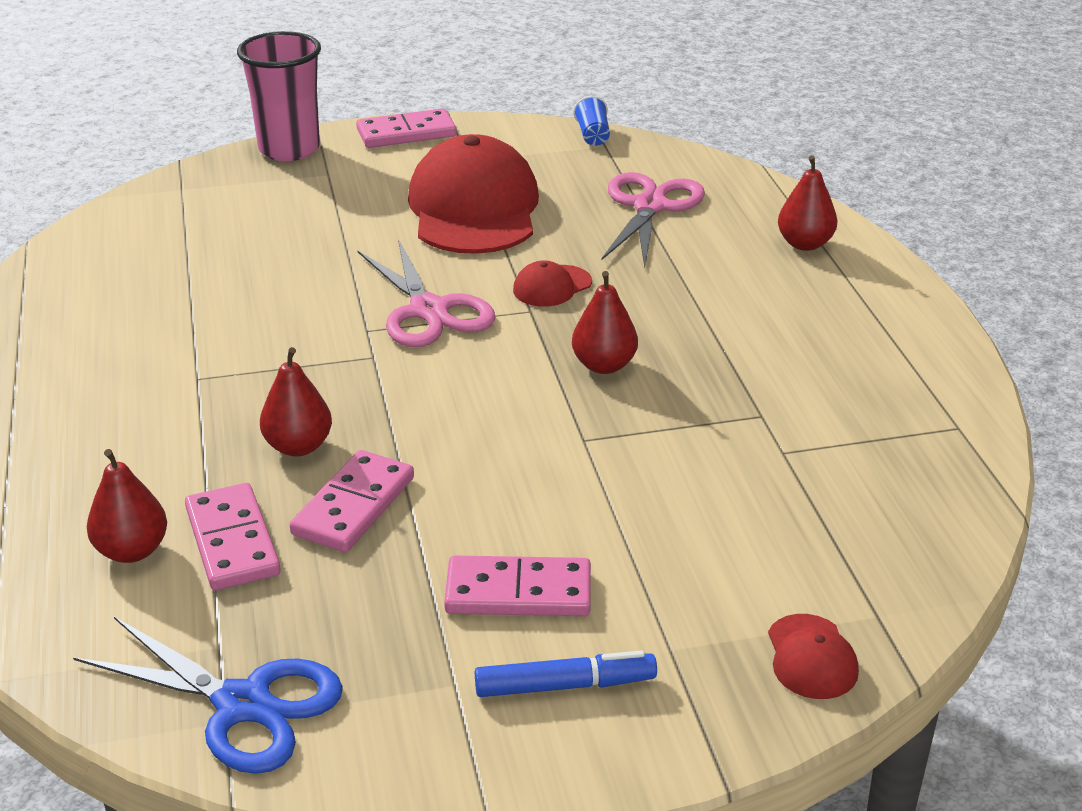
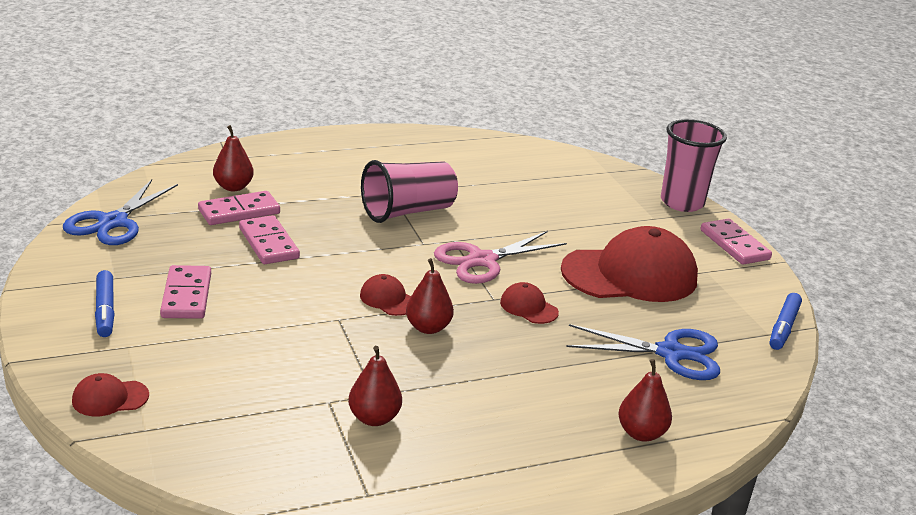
camera: 80 degrees right, 5 degrees down
red pear [260,347,332,456] -> red pear moved to [348,346,402,426]
pink domino [290,450,414,552] -> pink domino turned 45 degrees clockwise [239,215,300,264]
blue cup [573,96,610,146] -> blue marker [770,293,802,350]
pink scissors [601,172,705,268] -> blue scissors [566,324,720,380]
none -> red cap [360,274,411,316]
none -> pink cup [361,160,458,223]

